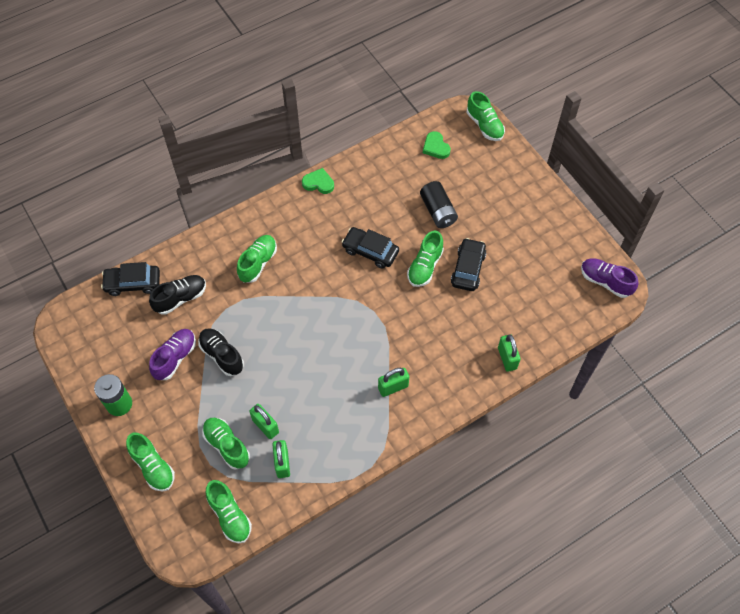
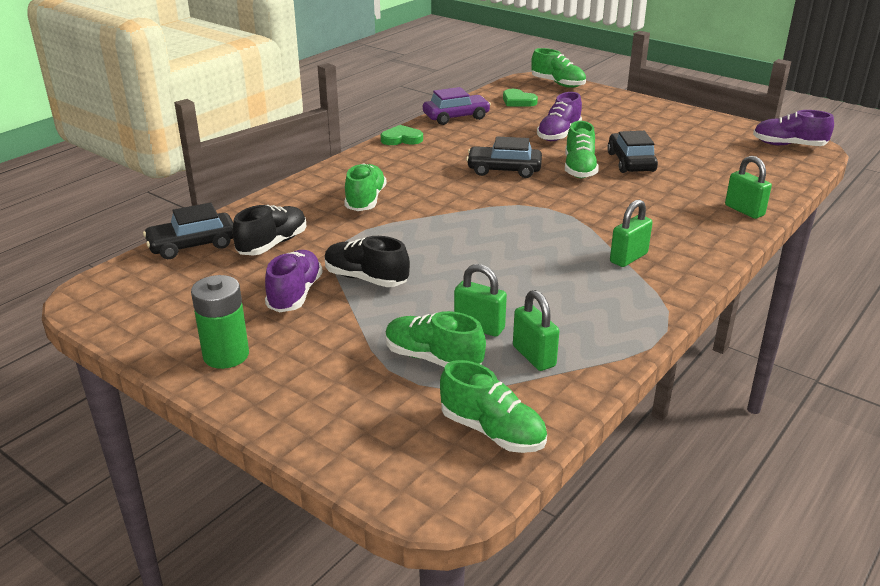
camera: 20 degrees left, 30 degrees down
green shoe [126,433,175,491] -> none
black battery [420,181,458,228] -> purple shoe [537,92,582,141]
none -> purple car [423,87,491,125]

